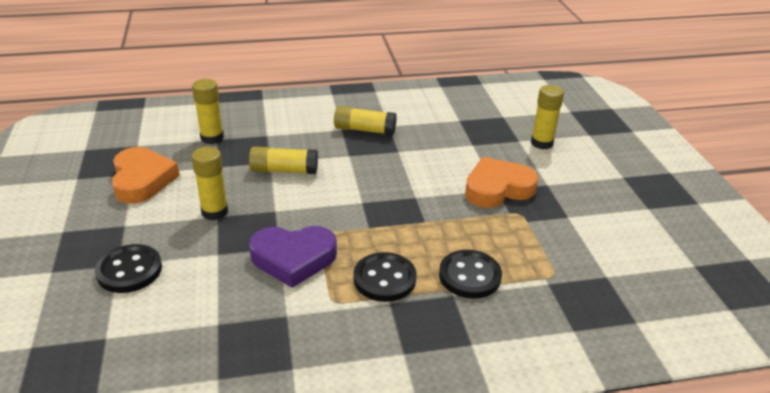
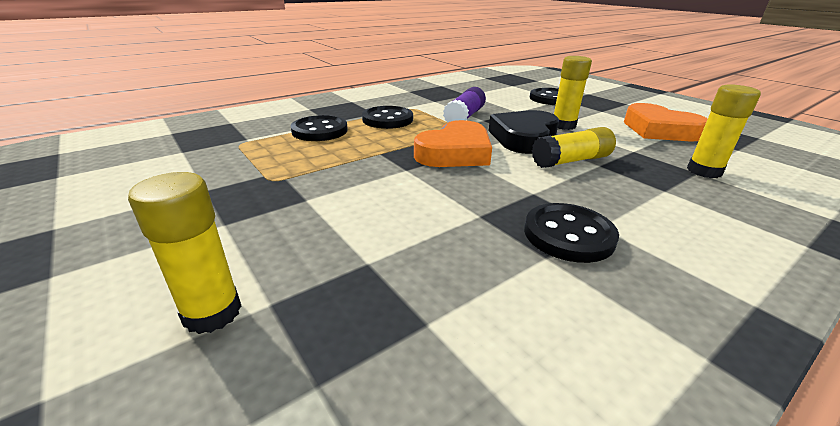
camera: 155 degrees right, 5 degrees down
purple heart [249,226,337,288] -> purple glue stick [443,87,486,123]
yellow glue stick [334,106,397,135] -> black button [524,203,619,263]
orange heart [465,157,538,208] -> orange heart moved to [414,120,492,167]
none -> black heart [489,110,559,154]

